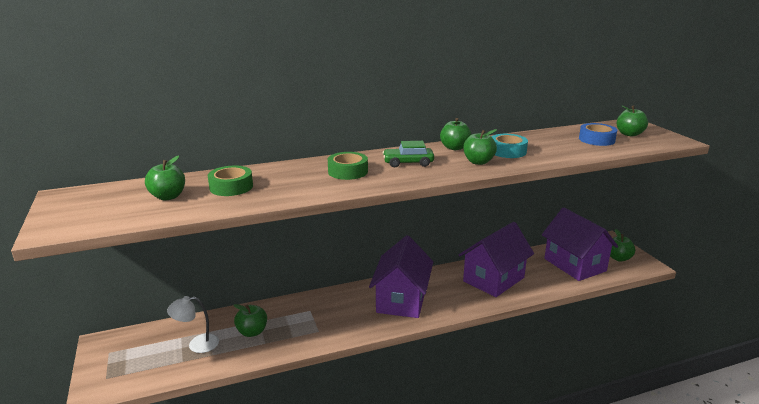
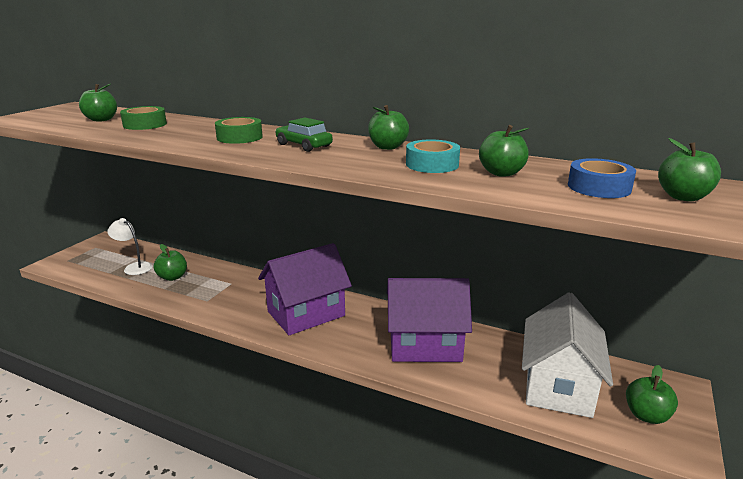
camera: 45 degrees right, 0 degrees up
green apple [463,129,497,165] -> green apple moved to [479,125,529,177]
purple house [542,208,618,281] -> white house [522,292,613,418]

